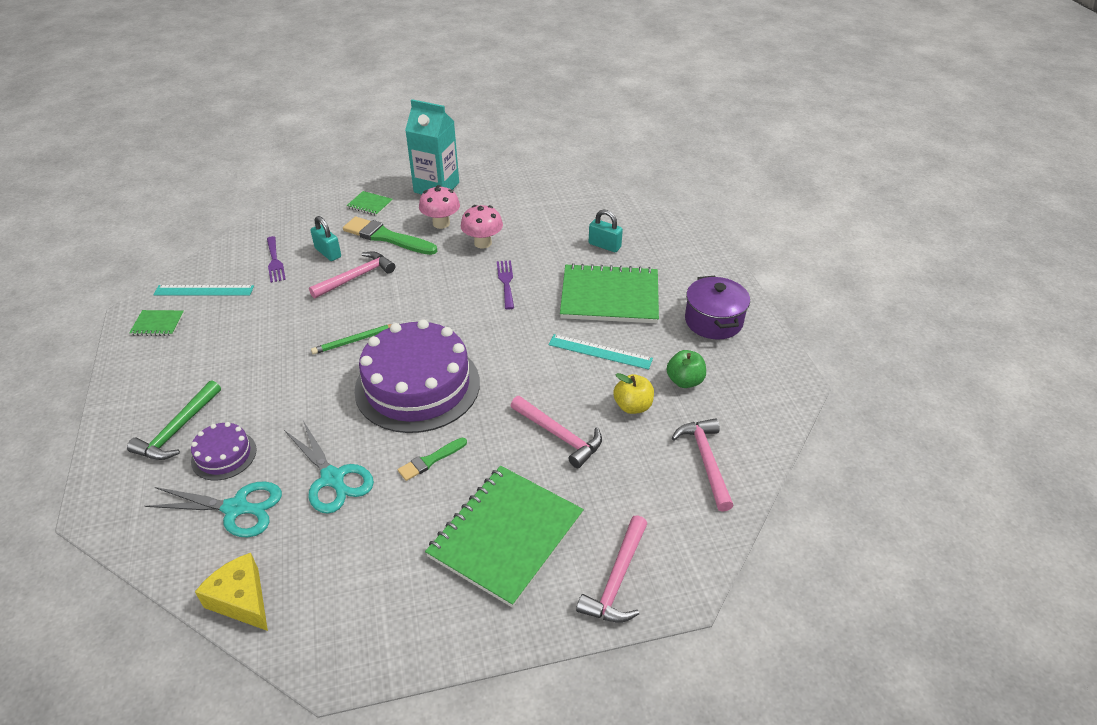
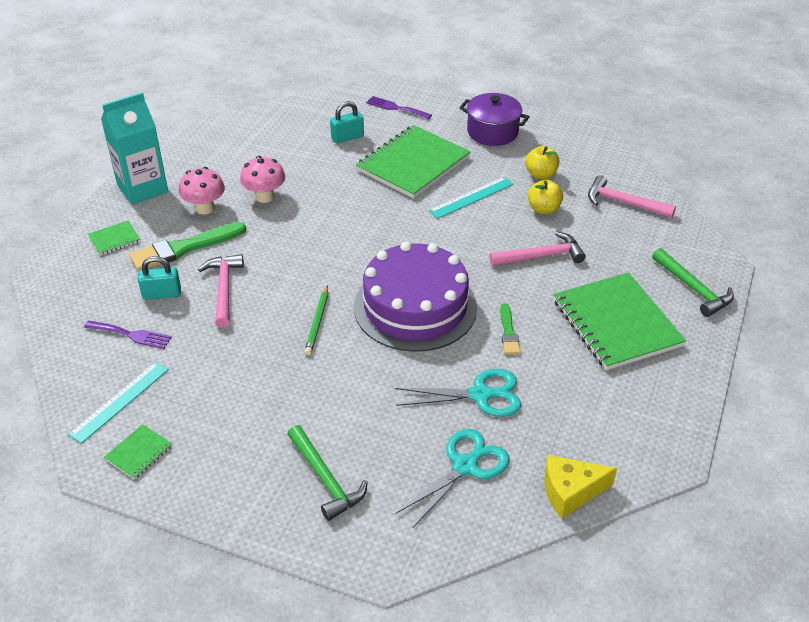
camera: 55 degrees left, 0 degrees up
purple cake [191,422,257,480] -> none
purple fork [497,260,514,310] -> purple fork moved to [366,96,432,119]
pink hammer [576,515,647,623] -> green hammer [652,248,734,317]
green apple [667,350,706,388] -> yellow apple [525,146,559,179]

